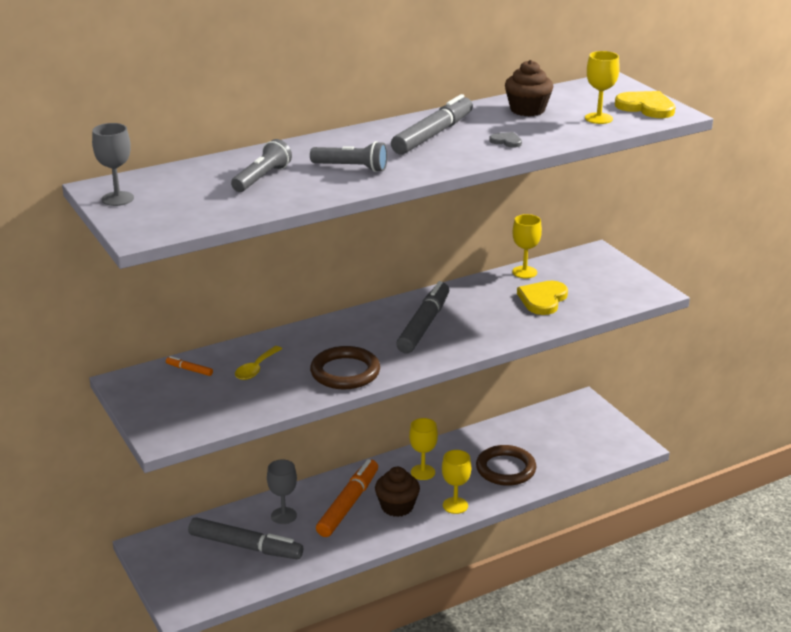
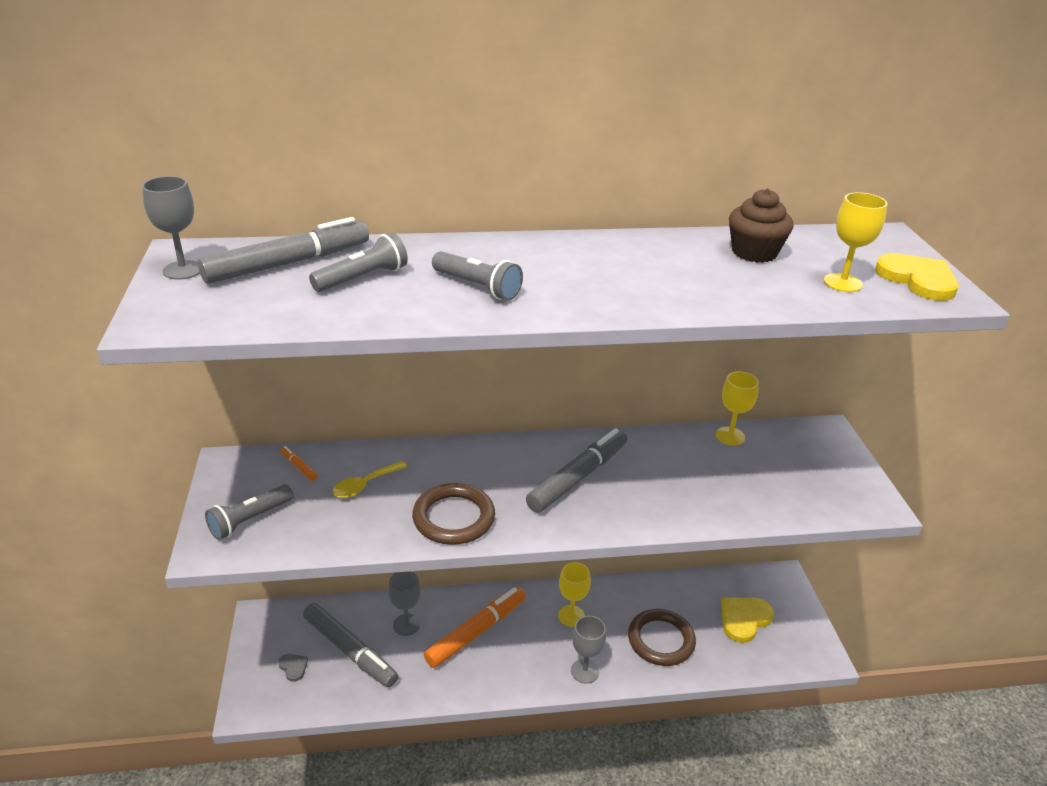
camera: 20 degrees right, 5 degrees up
brown cupcake [375,467,420,517] -> none
grey marker [391,94,473,155] -> grey marker moved to [198,217,369,284]
yellow goblet [442,450,471,514] -> grey goblet [571,616,606,684]
grey heart [489,132,522,147] -> grey heart moved to [278,654,308,682]
yellow heart [517,281,568,315] -> yellow heart moved to [721,598,774,643]
none -> grey flashlight [205,484,294,540]

